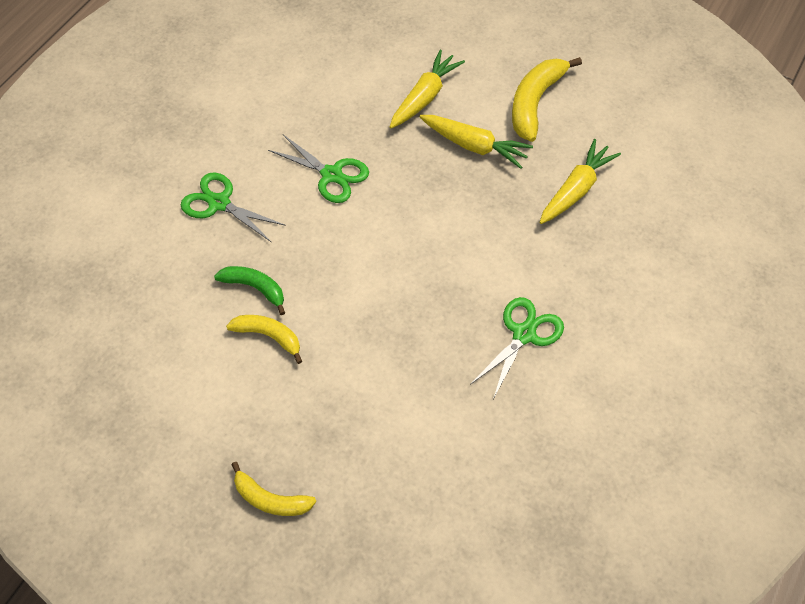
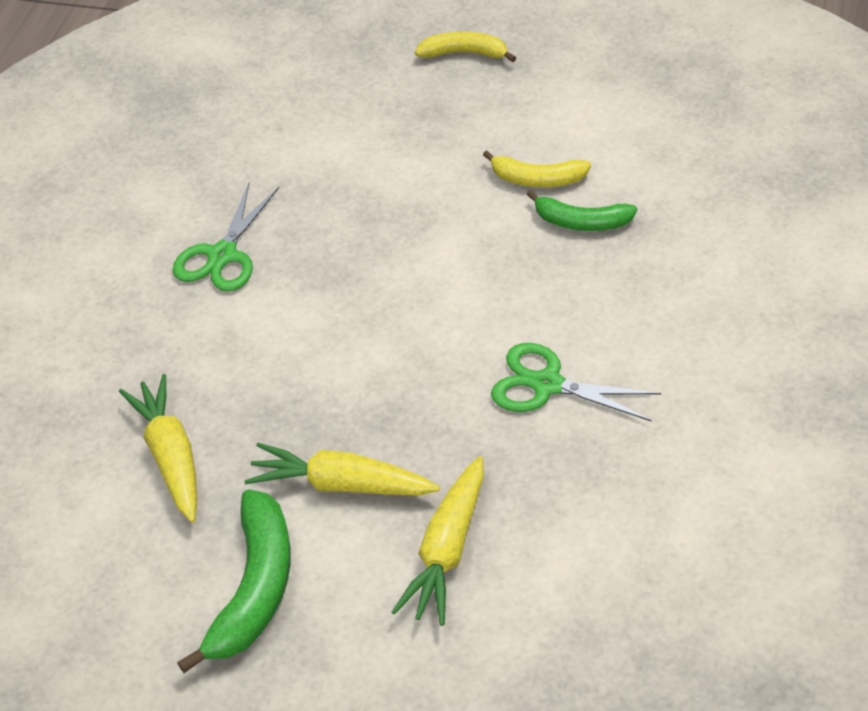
camera: 170 degrees right, 10 degrees down
green scissors [181,172,286,242] -> none
yellow banana [512,57,582,142] -> green banana [177,490,291,673]
yellow carrot [540,139,621,224] -> yellow carrot turned 135 degrees clockwise [119,374,197,523]

